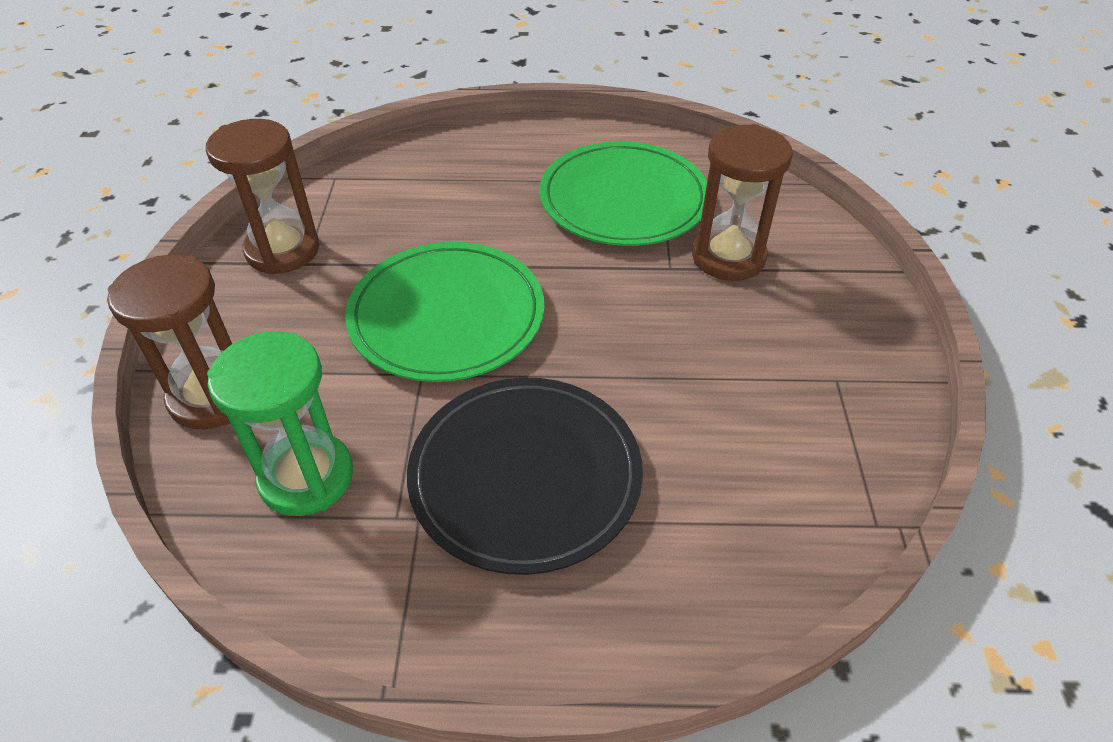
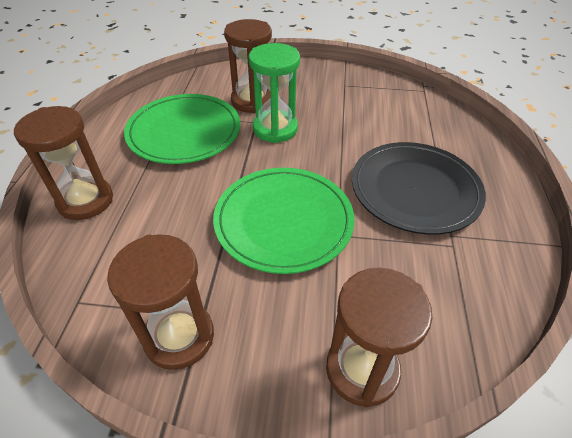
camera: 85 degrees left, 0 degrees up
green hourglass [207,331,353,516] -> green hourglass moved to [249,43,300,143]
none -> brown hourglass [14,106,113,220]

